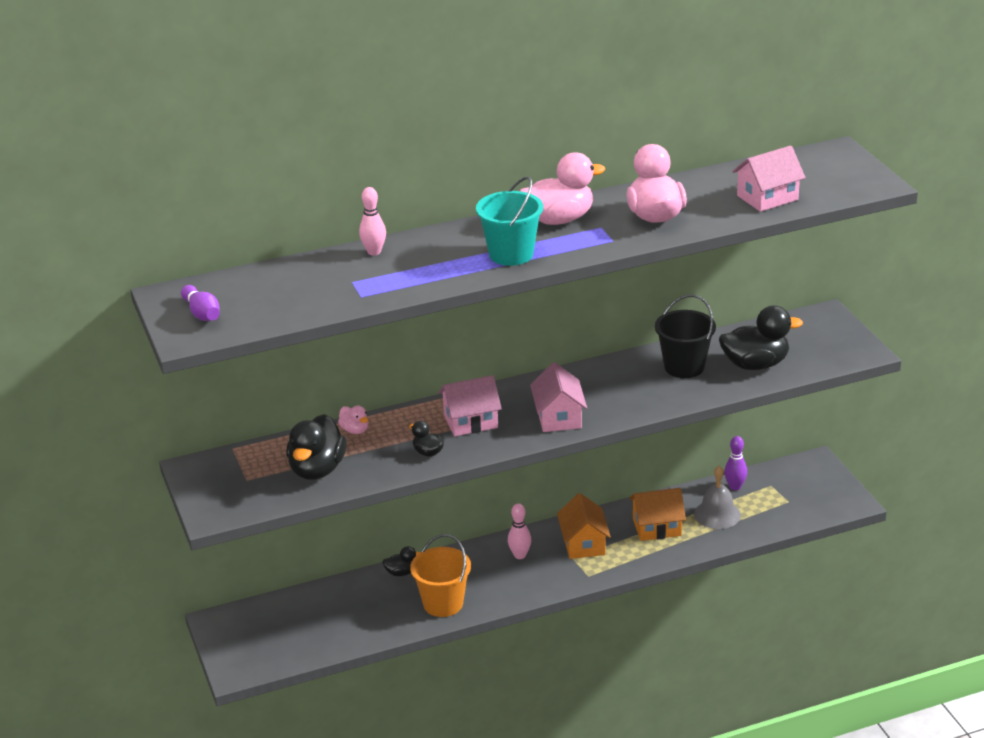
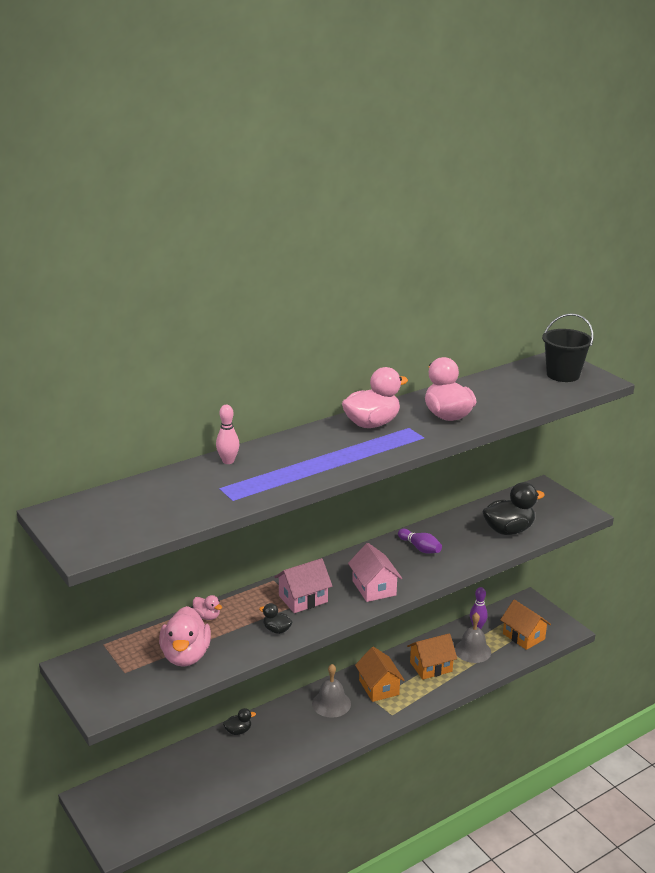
camera: 15 degrees left, 5 degrees down
purple bowling pin [181,285,220,321] -> purple bowling pin moved to [398,529,442,553]
black duck [286,414,347,480] -> pink duck [159,606,211,667]
orange bucket [410,534,471,617] -> none
turquoise bucket [476,176,543,266] -> none
pink bowling pin [508,503,531,559] -> grey bell [312,664,351,718]
black bucket [655,295,716,378] -> black bucket moved to [542,313,593,382]
pink house [732,145,806,212] -> none
none -> orange house [500,599,551,650]

